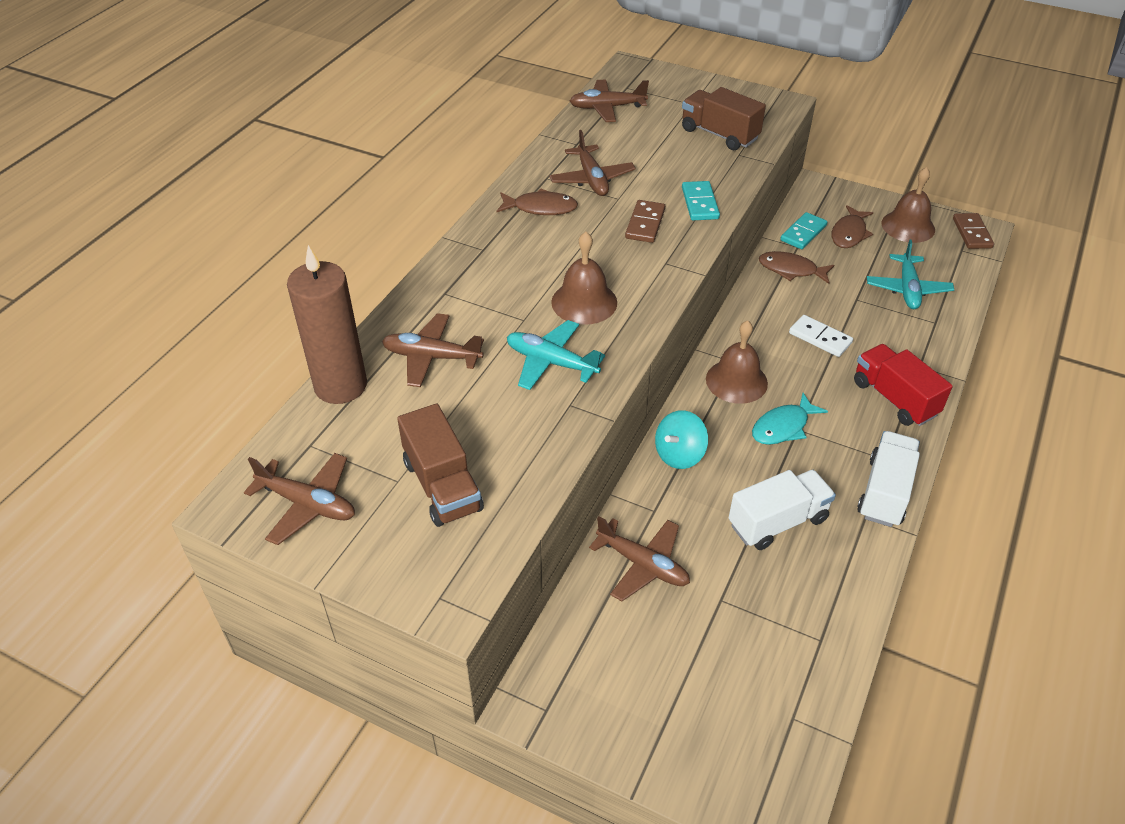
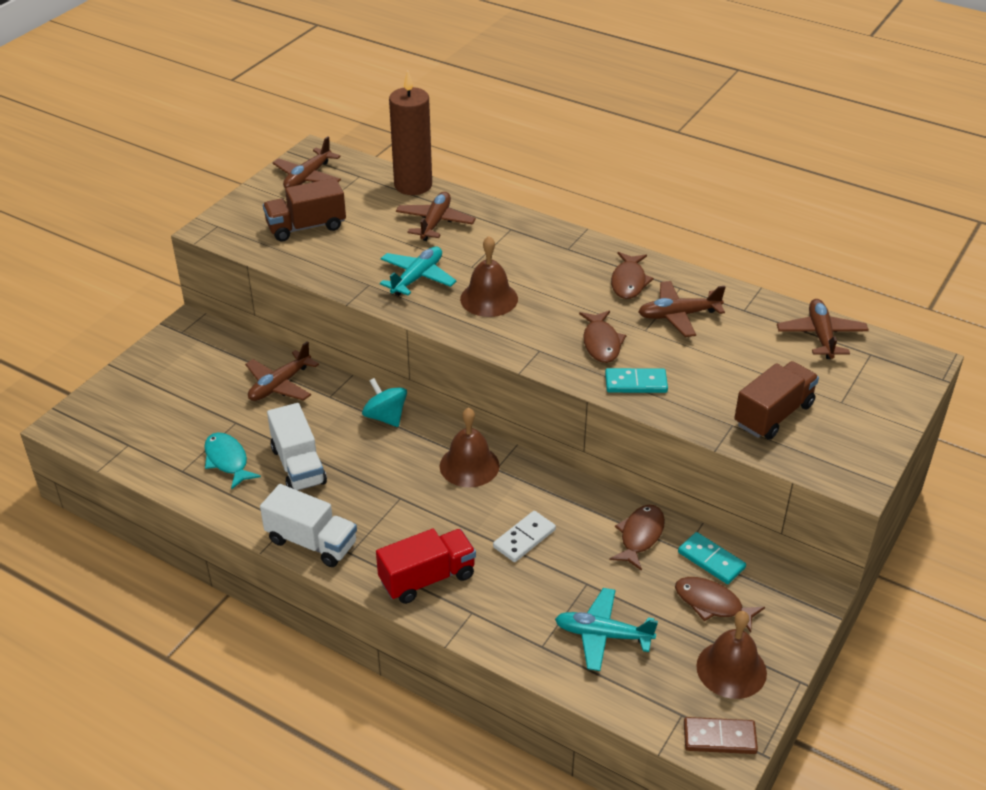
camera: 95 degrees right, 5 degrees down
brown domino [625,200,665,243] -> brown fish [579,311,626,363]
turquoise fish [752,393,828,445] -> turquoise fish moved to [204,432,261,490]

